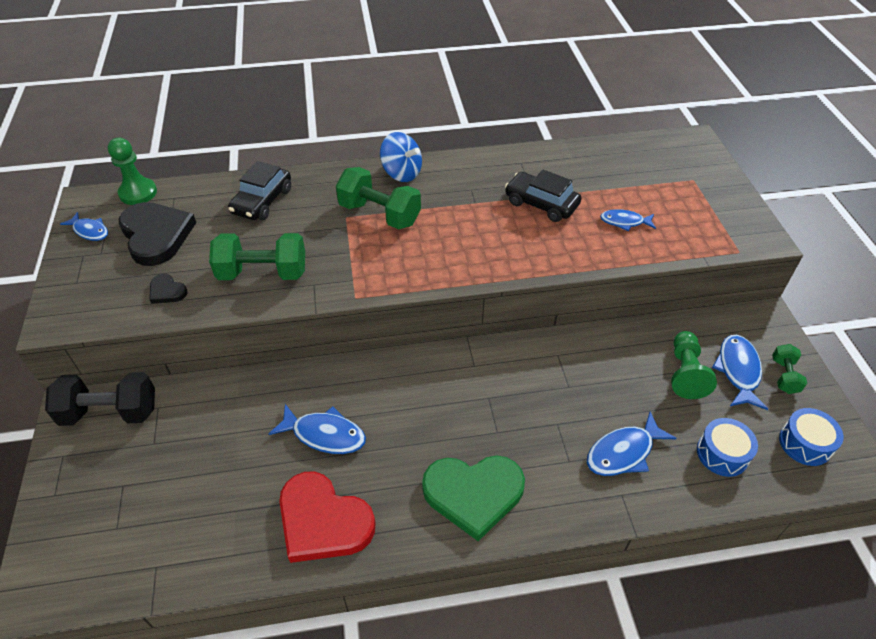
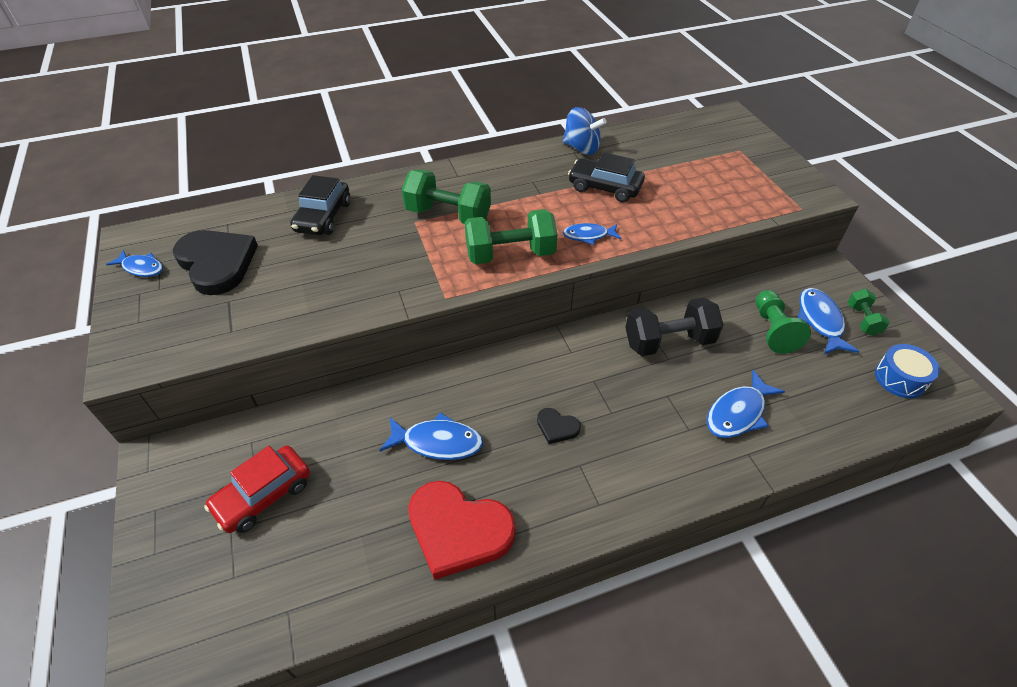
camera: 10 degrees left, 0 degrees up
black dumbbell [45,372,155,426] -> black dumbbell moved to [625,297,723,356]
green pawn [108,138,157,205] -> none
black heart [149,274,188,304] -> black heart moved to [537,408,581,444]
green dumbbell [209,233,305,280] -> green dumbbell moved to [465,209,558,264]
blue spinning top [380,132,422,182] -> blue spinning top moved to [563,107,607,155]
green heart [422,456,525,541] -> none
blue fish [600,209,656,231] -> blue fish moved to [563,223,621,245]
blue drum [697,418,758,477] -> none
none -> red car [204,445,310,533]

